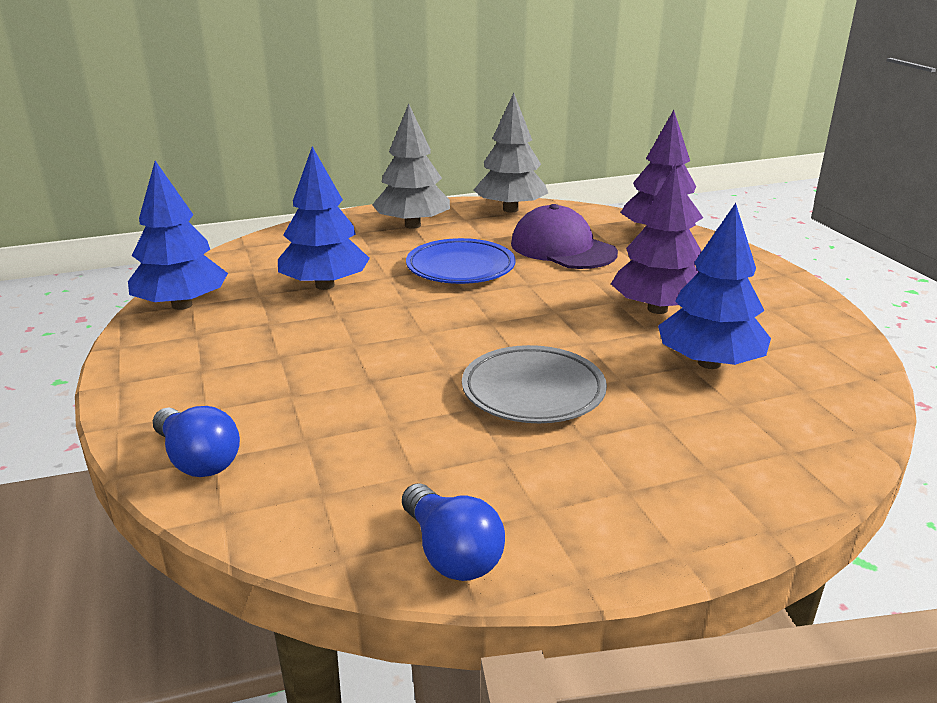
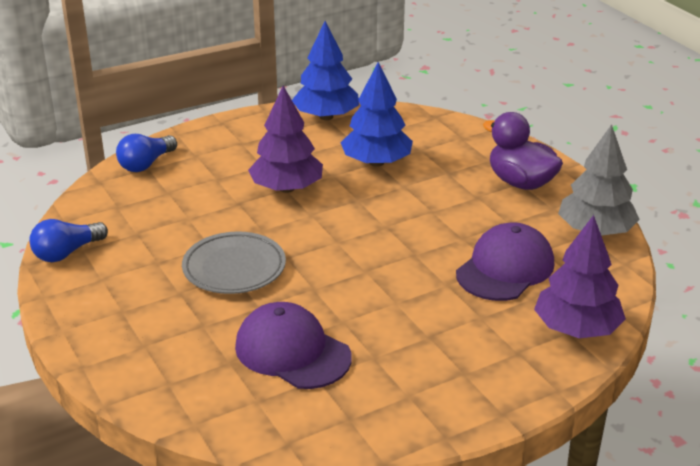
camera: 80 degrees right, 5 degrees up
grey tree [372,104,450,229] -> purple duck [483,112,563,190]
blue plate [406,238,516,284] -> none
purple tree [611,163,702,314] -> purple tree moved to [248,86,323,193]
blue tree [658,203,771,369] -> purple cap [235,302,352,389]

